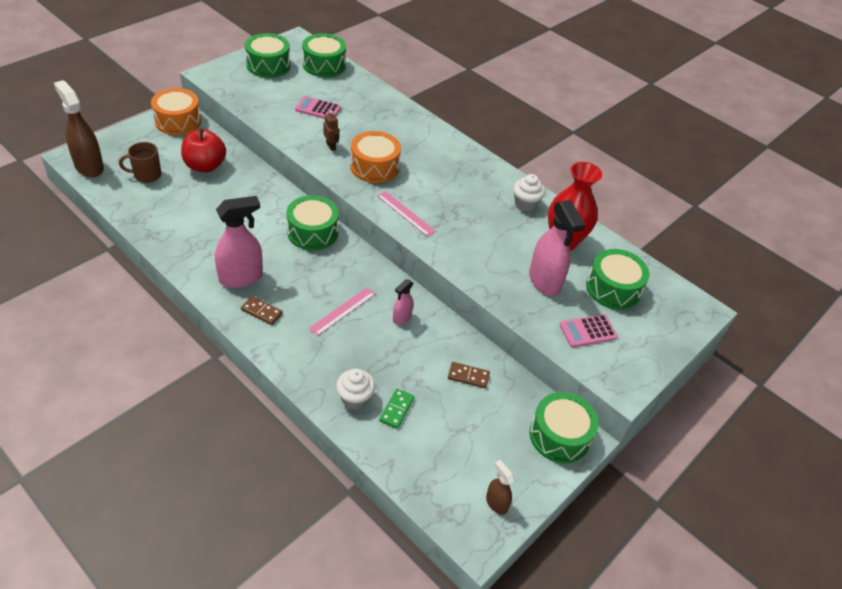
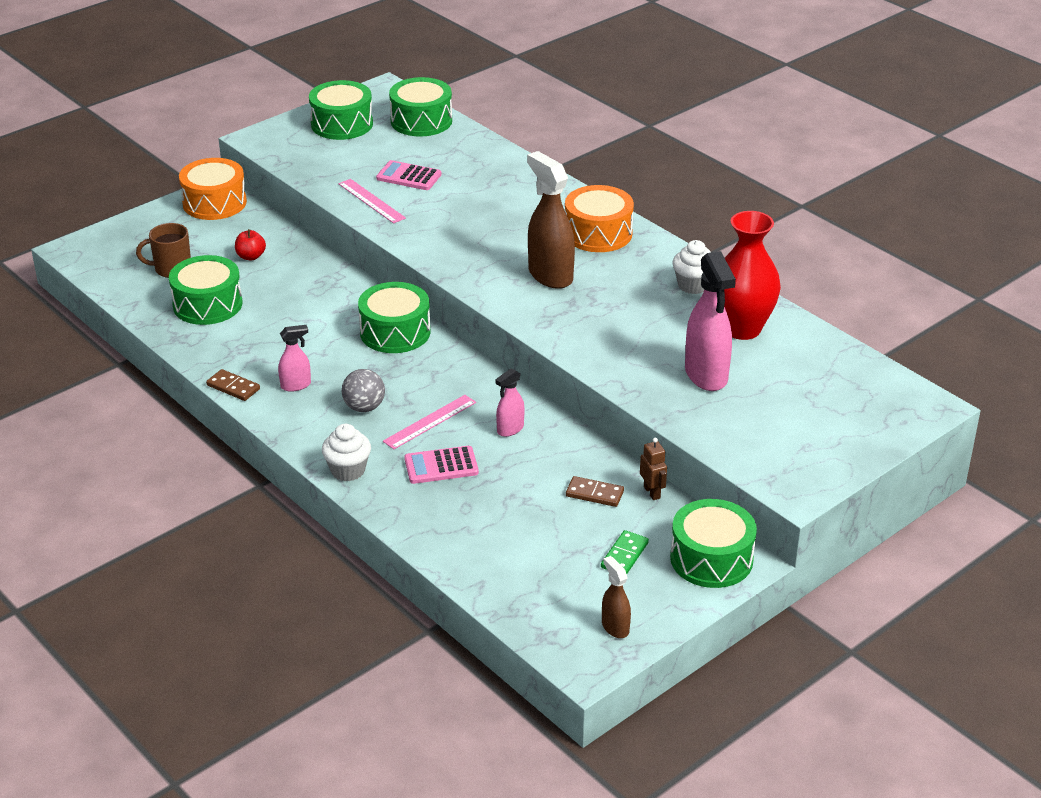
camera: 10 degrees right, 10 degrees down
brown spray bottle [54,80,104,177] -> brown spray bottle moved to [527,151,575,289]
red apple [181,129,226,173] -> red apple [235,229,266,260], size x0.51
pink spray bottle [215,196,263,288] -> pink spray bottle [278,325,311,392], size x0.52
brown domino [241,296,283,325] -> brown domino moved to [206,369,260,401]
brown robot [323,110,339,151] -> brown robot moved to [640,438,667,500]
white cupcake [336,369,375,409] -> white cupcake moved to [322,424,371,481]
orange drum [350,131,401,183] -> orange drum moved to [565,185,634,252]
pink ruler [377,191,436,237] -> pink ruler moved to [338,179,406,223]
green domino [379,389,415,429] -> green domino moved to [601,530,649,574]
pink calculator [560,314,618,347] -> pink calculator moved to [404,446,479,484]
green drum [586,249,650,310] -> green drum moved to [169,255,243,325]
none -> grey ball [342,369,385,412]

